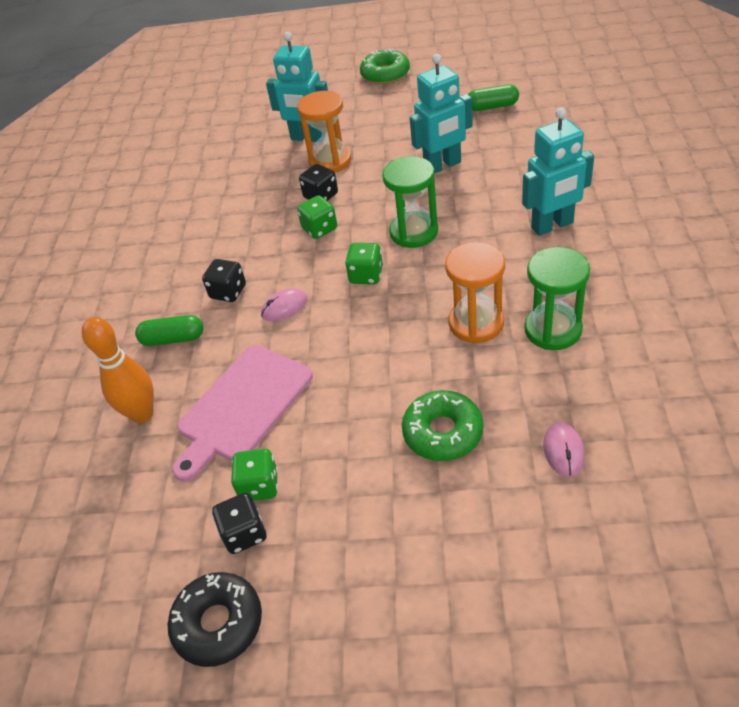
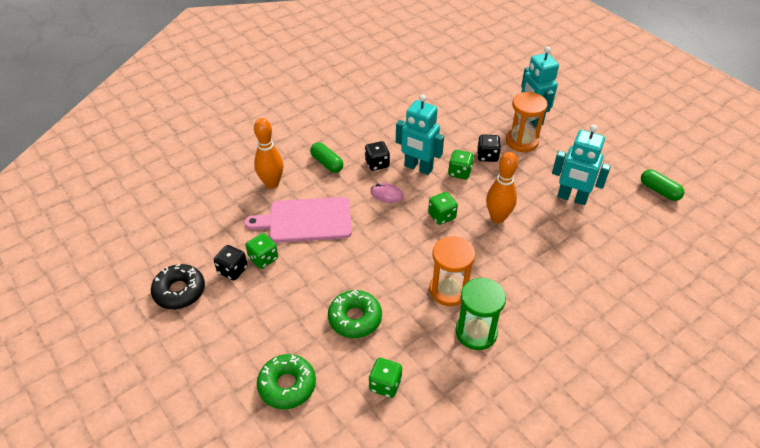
camera: 45 degrees right, 0 degrees up
green donut [360,48,410,84] -> green donut moved to [257,354,316,409]
green hourglass [382,156,438,248] -> orange bowling pin [486,152,518,223]
turquoise robot [522,108,594,236] -> turquoise robot moved to [396,95,444,175]
pink mouse [543,422,585,477] -> green dice [369,358,402,398]

